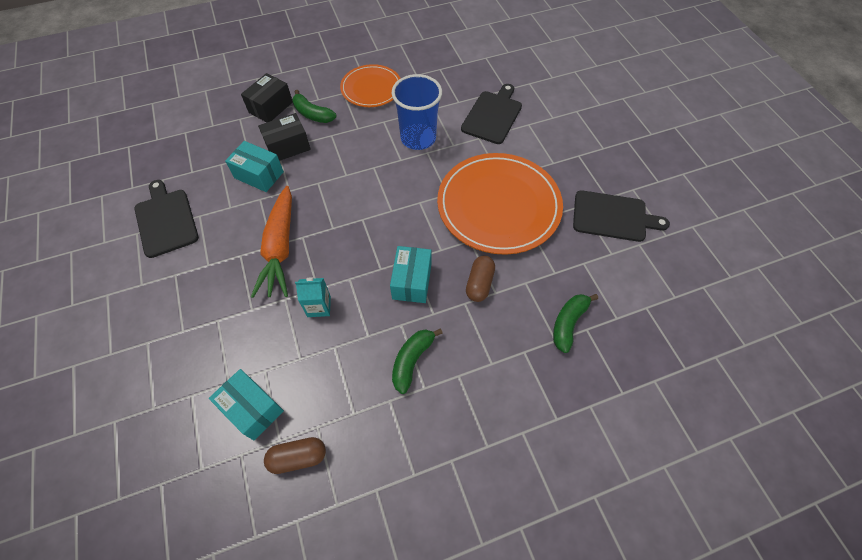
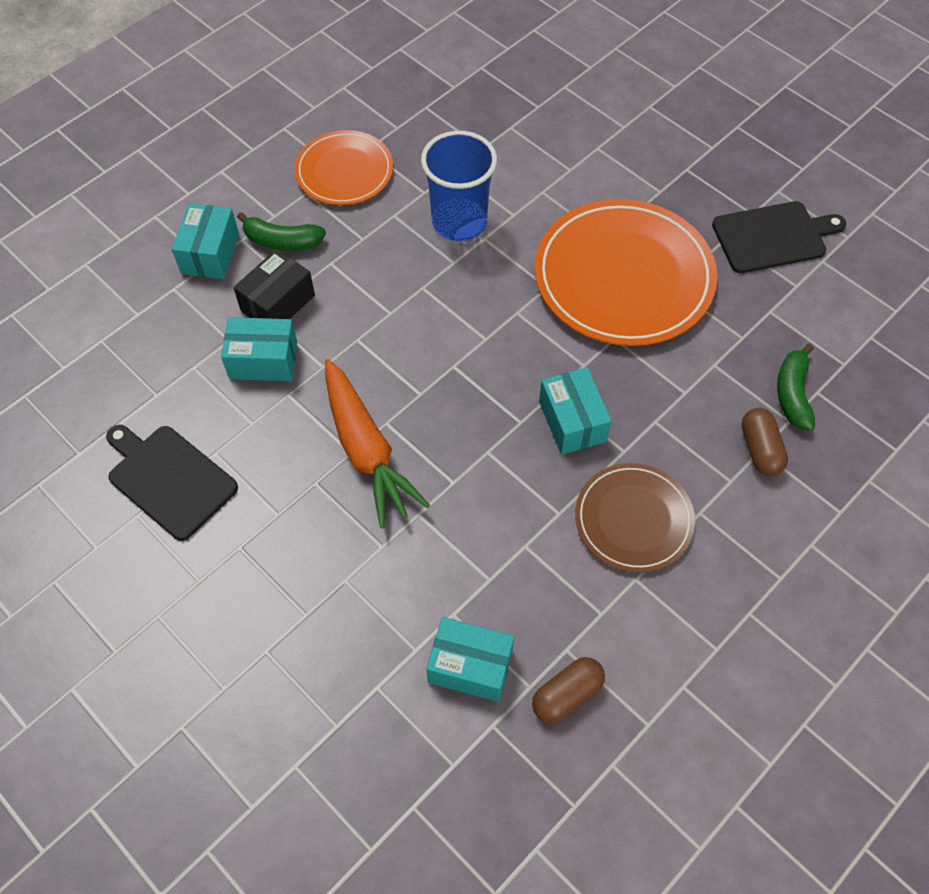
camera: 25 degrees left, 0 degrees up
black box [241,73,293,122] -> turquoise box [172,203,239,279]
turquoise carton [295,277,331,317] -> none
green banana [392,328,443,394] -> brown plate [575,463,695,573]
black cutting board [461,84,522,144] -> none
brown capsule [466,256,495,302] -> brown capsule moved to [741,408,788,476]

